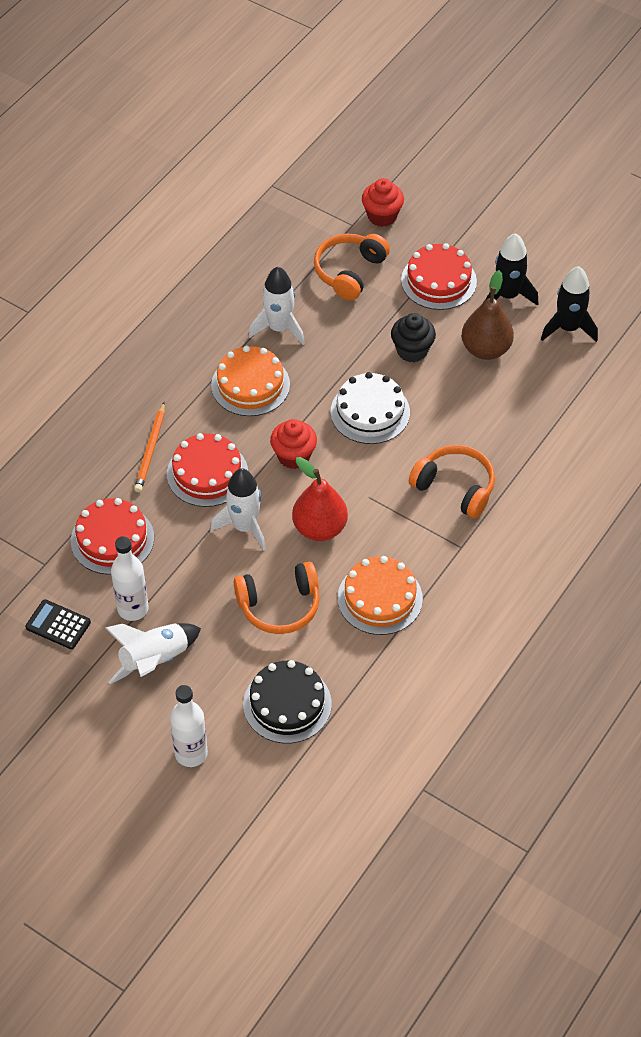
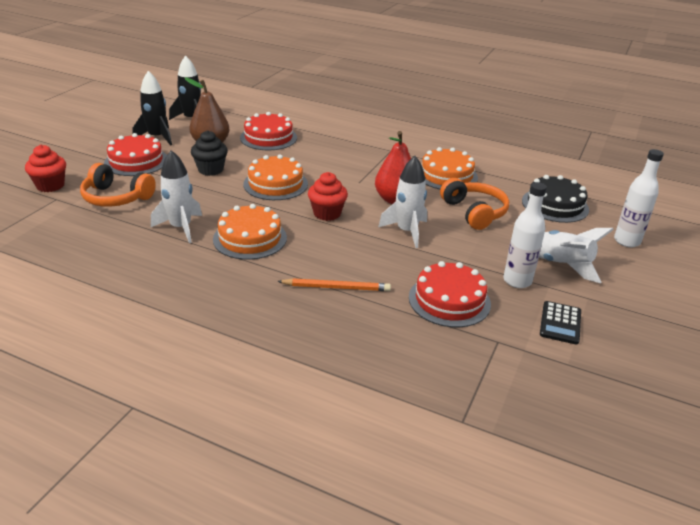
camera: 100 degrees left, 20 degrees down
red cake [167,433,248,507] -> red cake moved to [240,112,297,150]
white cake [330,372,410,444] -> orange cake [243,154,308,200]
orange headphones [409,445,495,519] -> none

